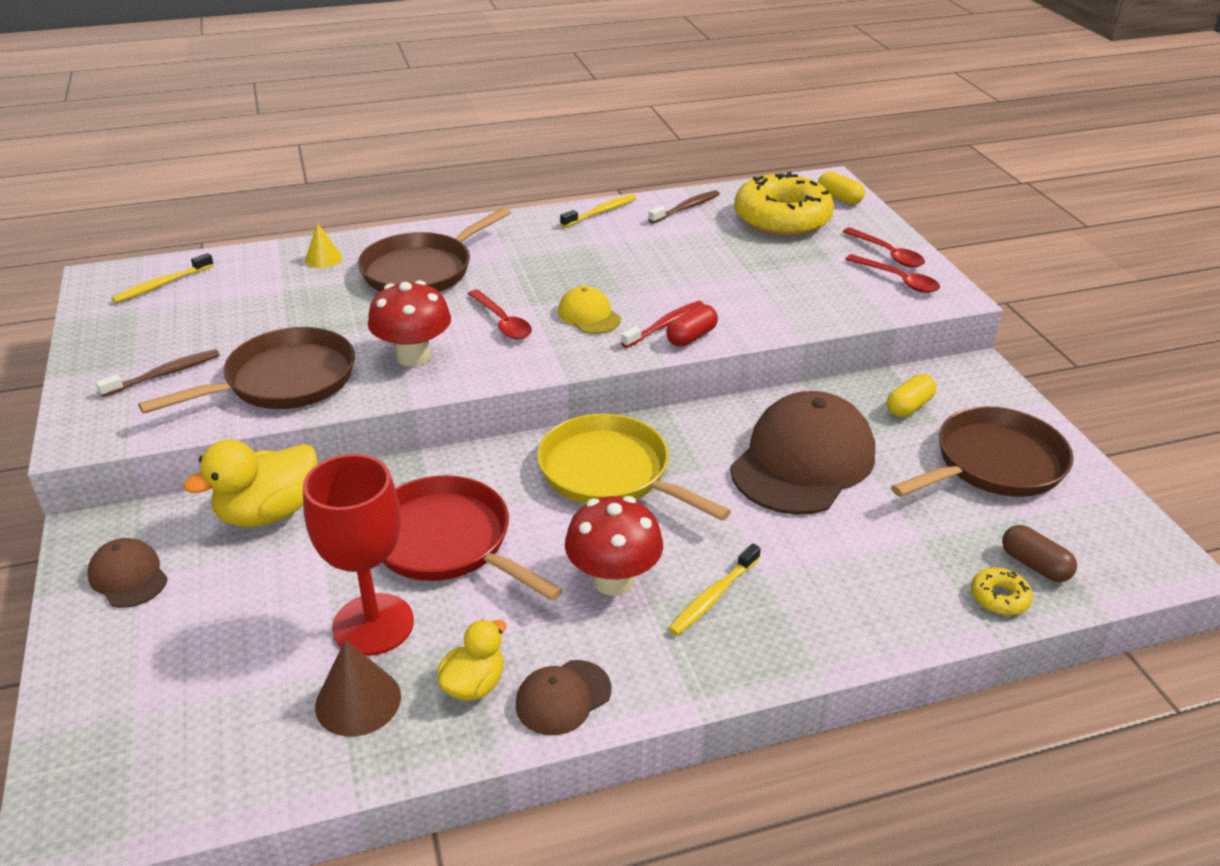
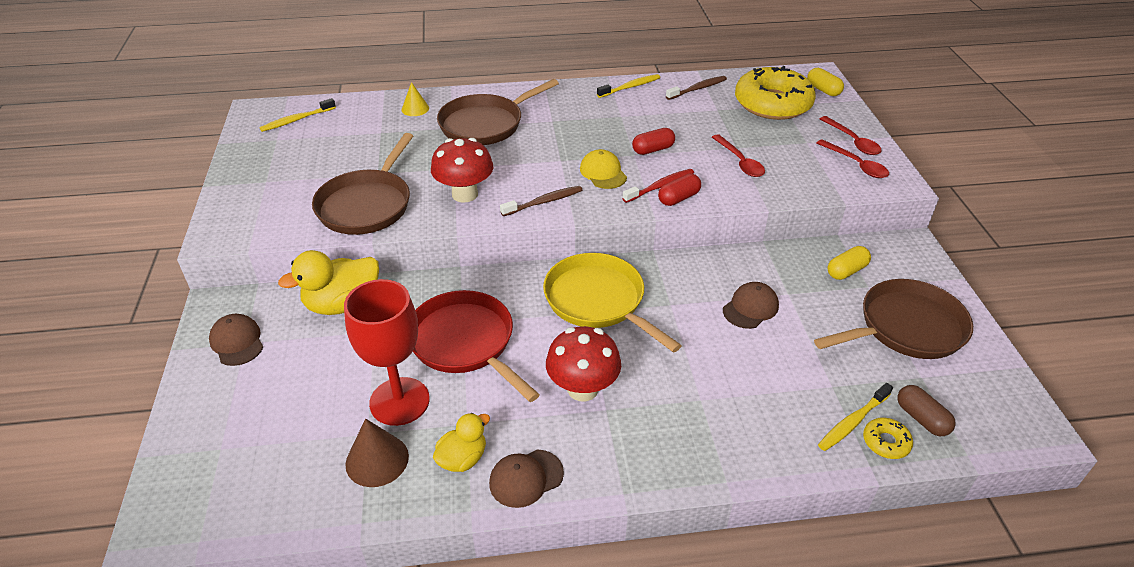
camera: 10 degrees right, 5 degrees up
brown toothbrush [96,349,220,397] -> brown toothbrush moved to [500,186,582,216]
brown pan [138,327,355,414] -> brown pan turned 135 degrees clockwise [312,133,413,235]
red spoon [468,289,532,339] -> red spoon moved to [712,134,765,177]
yellow toothbrush [668,543,761,635] -> yellow toothbrush moved to [818,383,893,451]
brown cap [730,391,875,515] -> brown cap [723,282,779,329], size x0.47
none -> red capsule [632,128,675,155]

